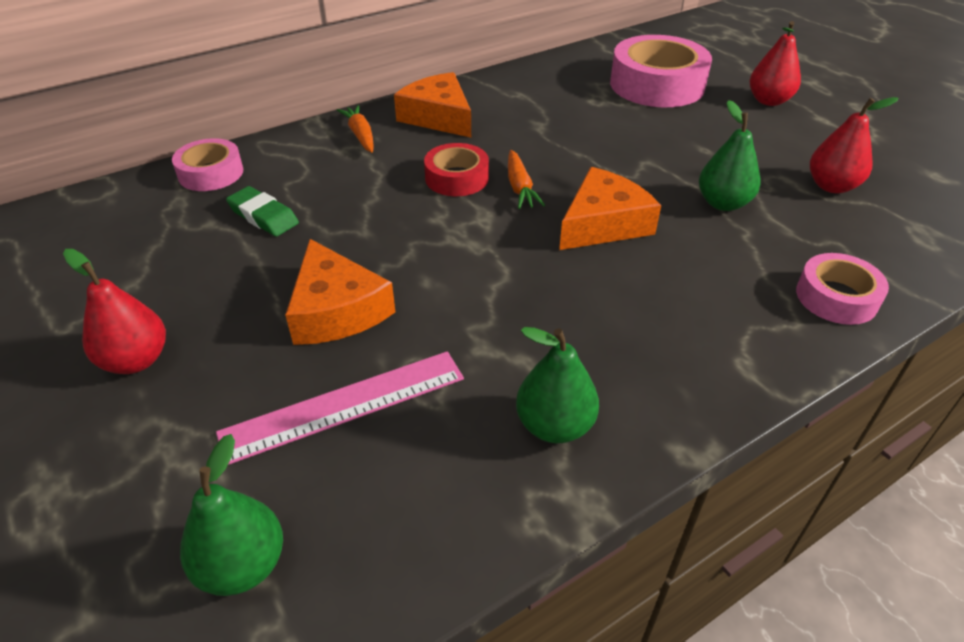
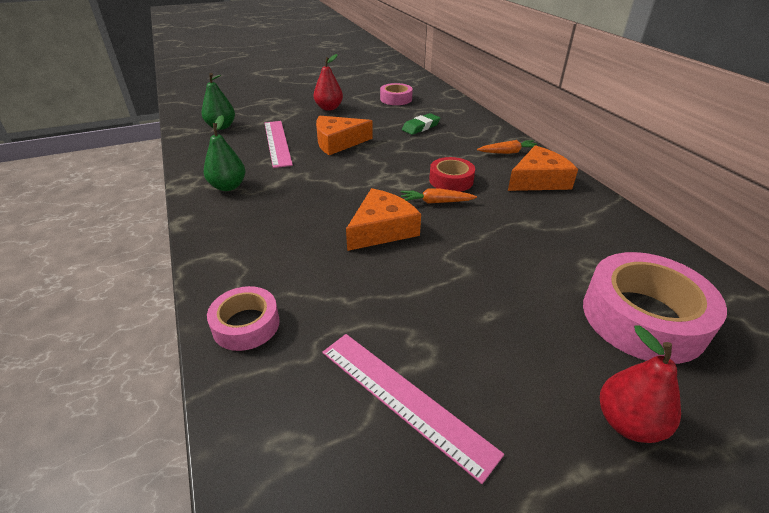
camera: 100 degrees right, 5 degrees down
pink tape [172,138,243,191] -> pink tape moved to [380,83,413,105]
orange cheese [559,167,661,250] -> orange cheese turned 105 degrees counterclockwise [346,188,421,251]
green pear [699,100,761,211] -> none
red pear [810,97,898,193] -> pink ruler [322,334,504,484]

